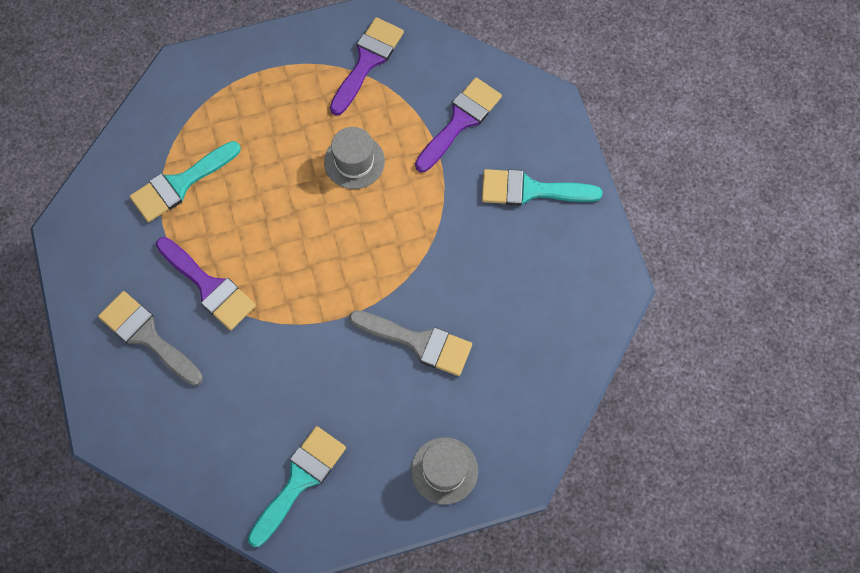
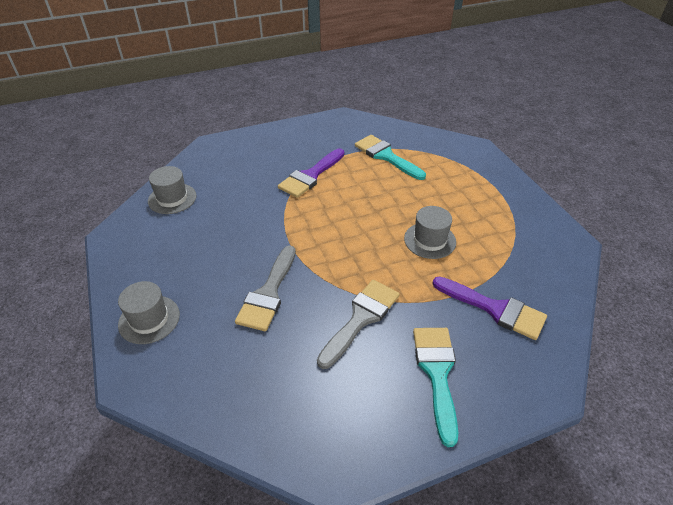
camera: 85 degrees right, 25 degrees down
grey brush [98,291,203,386] -> grey brush moved to [317,280,400,369]
turquoise brush [248,426,346,547] -> none
purple brush [330,17,404,115] -> none
none -> grey hat [148,166,196,214]

